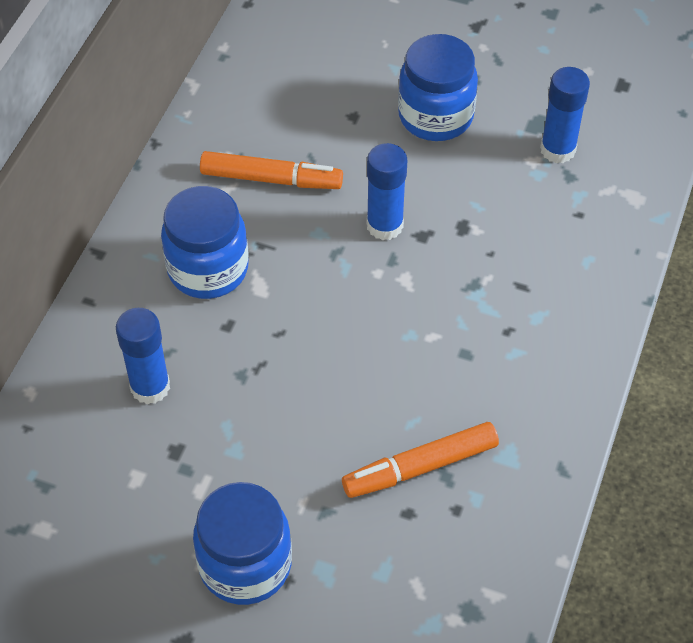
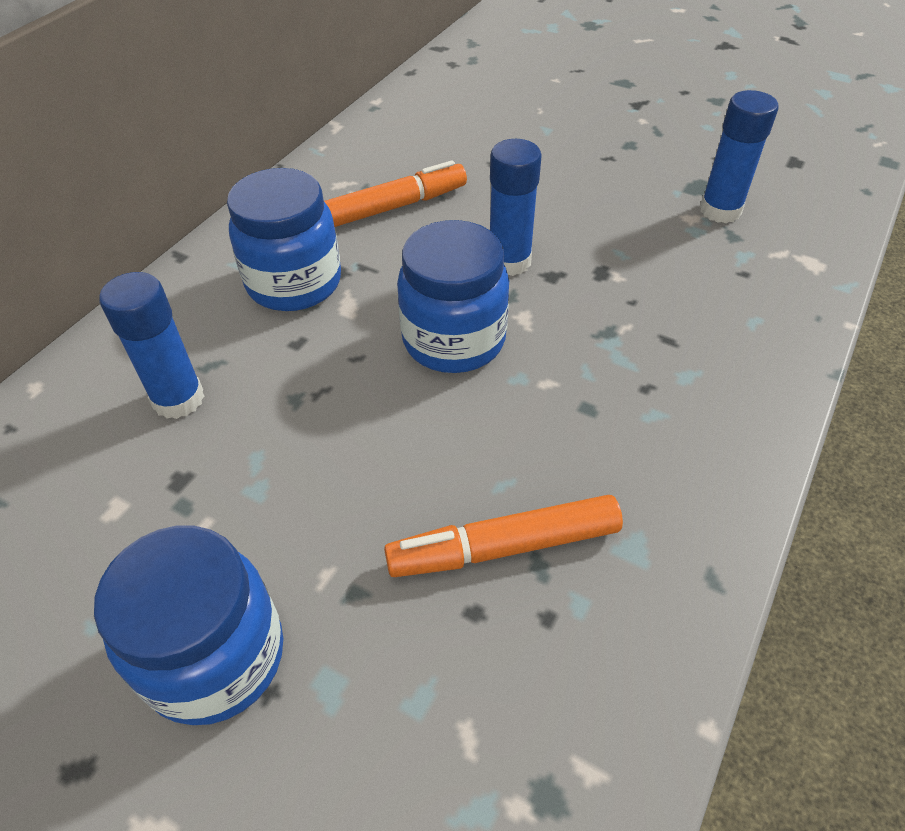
camera: 10 degrees right, 5 degrees down
orange marker [200,151,343,189] -> orange marker turned 45 degrees counterclockwise [324,160,467,227]
blue jar [398,34,478,141] -> blue jar moved to [397,220,509,373]

